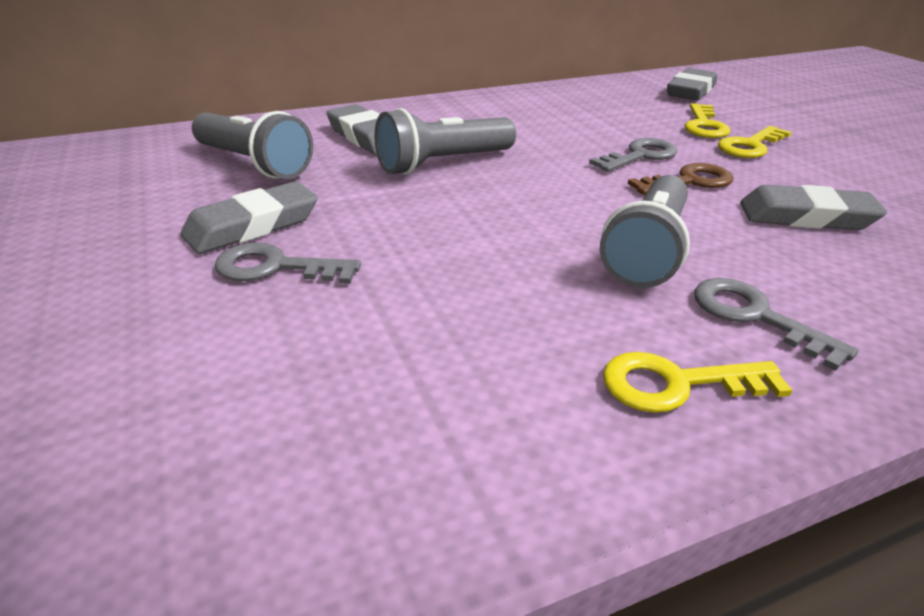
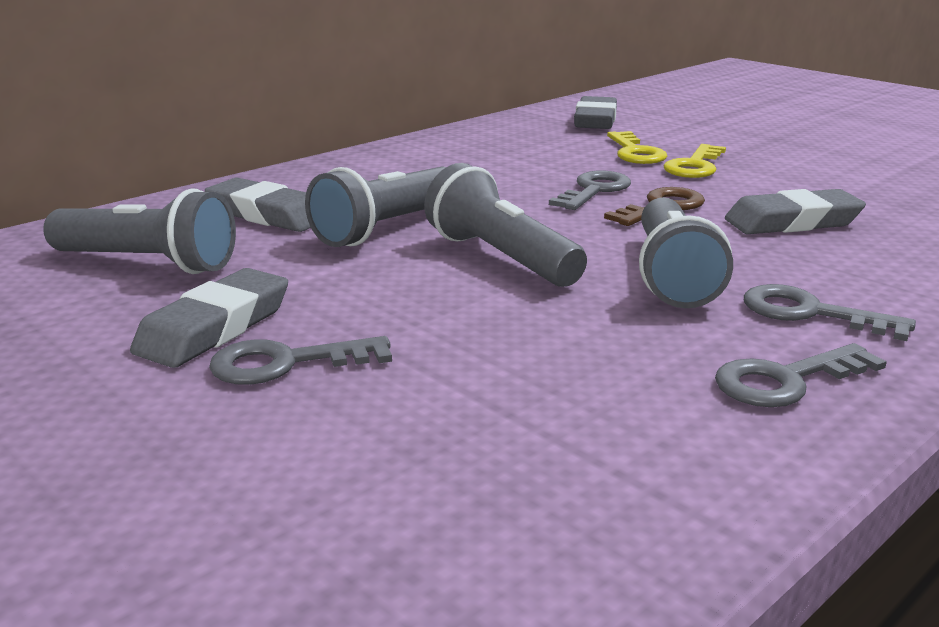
camera: 20 degrees left, 10 degrees down
yellow key [603,352,792,413] -> grey key [715,343,887,407]
none -> grey flashlight [424,163,587,287]

